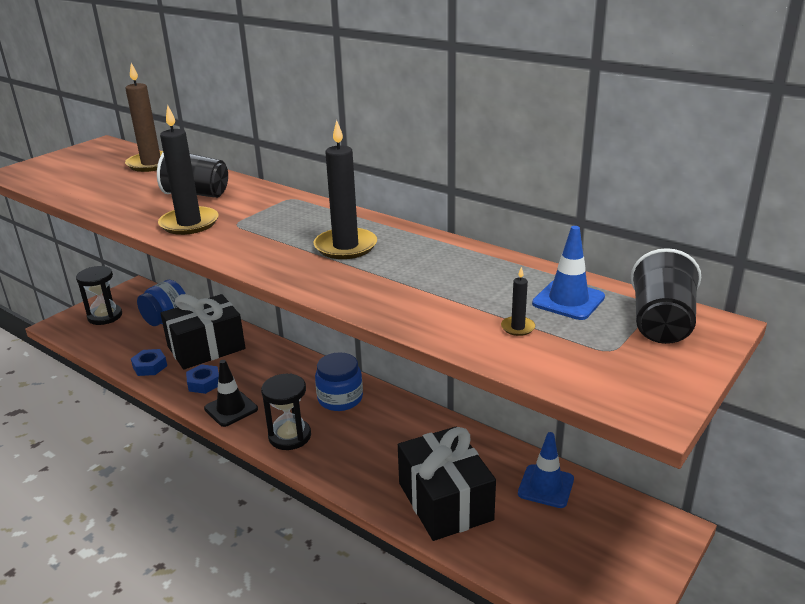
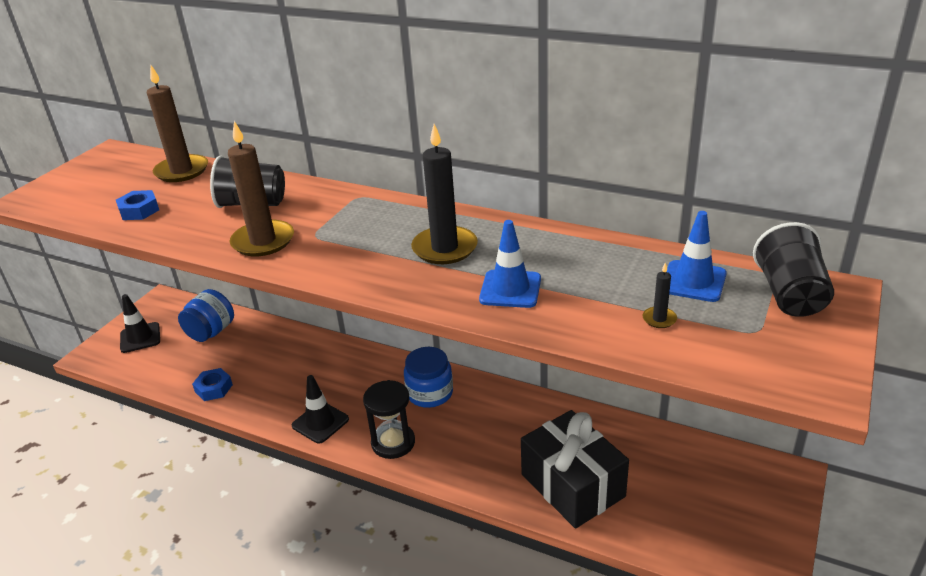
camera: 10 degrees left, 5 degrees up
black hourglass [76,266,122,325] -> black traffic cone [120,294,160,353]
black candle [158,105,219,235] -> brown candle [228,121,294,257]
black gift [160,294,245,370] -> none
blue nut [186,364,219,394] -> blue nut moved to [116,190,159,220]
blue traffic cone [518,432,574,508] -> blue traffic cone moved to [479,220,541,308]

